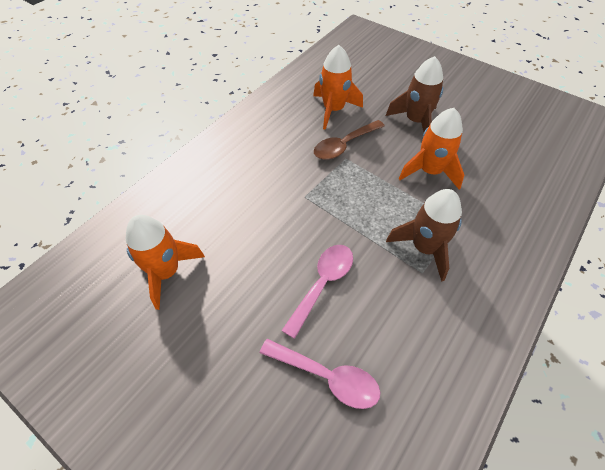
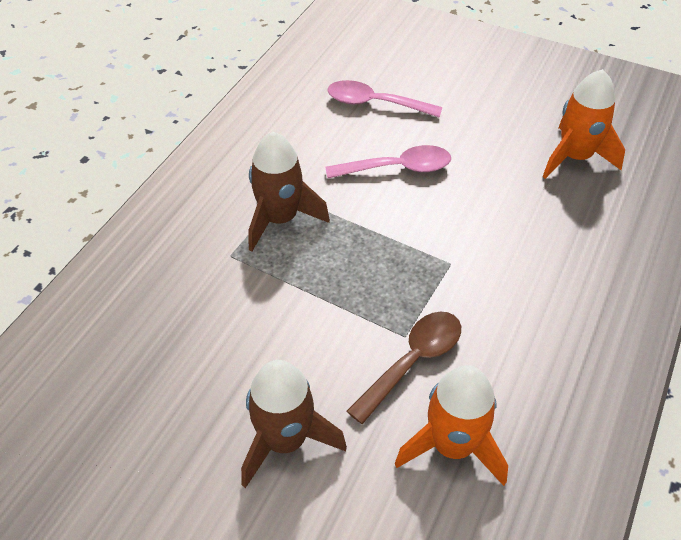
camera: 170 degrees right, 5 degrees down
pink spoon [281,245,353,339] -> pink spoon turned 120 degrees counterclockwise [325,145,451,179]
orange rocket [399,108,464,190] -> none

